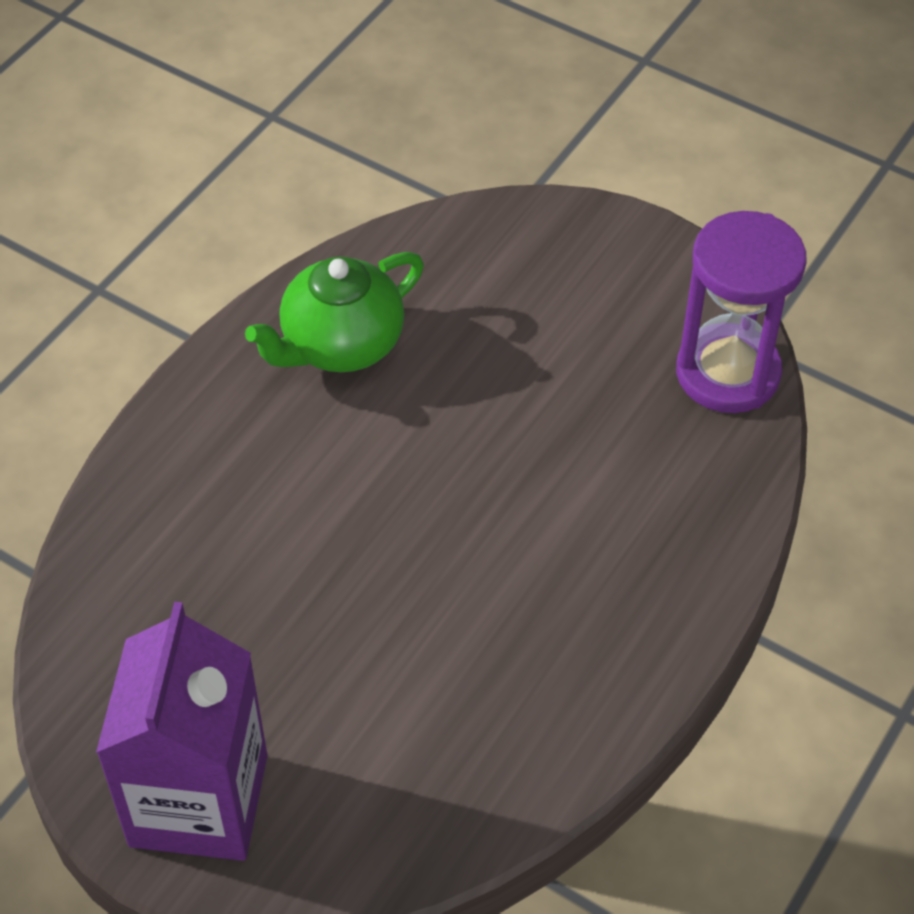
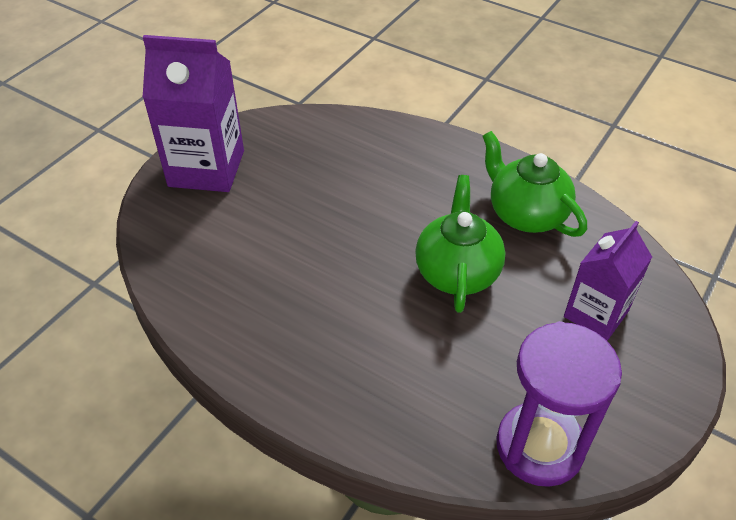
camera: 90 degrees right, 5 degrees down
none -> green teapot [415,175,505,313]
none -> purple carton [564,221,652,341]

